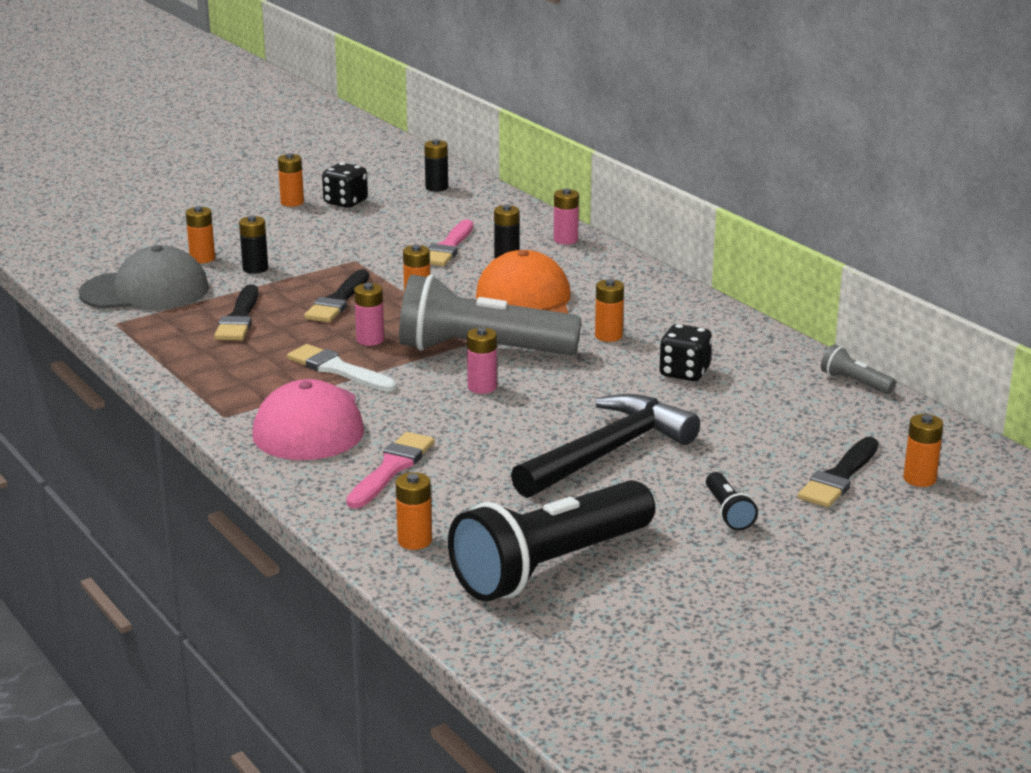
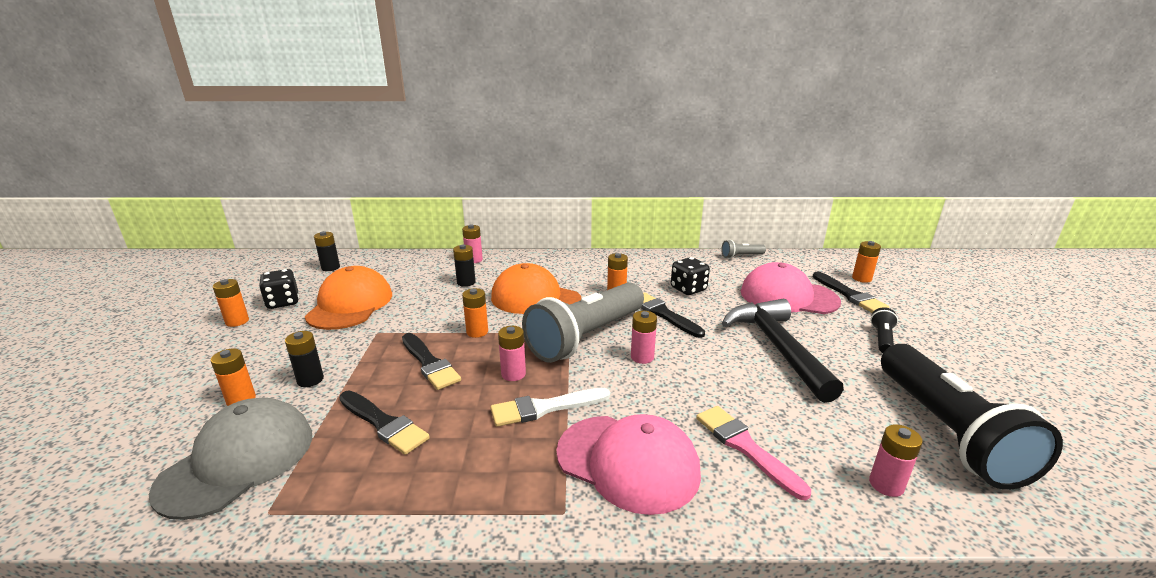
camera: 55 degrees left, 0 degrees up
orange battery [396,472,432,550] -> pink battery [869,424,923,497]
pink brush [428,219,473,266] -> none
black flashlight [706,472,758,531] -> black flashlight turned 90 degrees counterclockwise [871,307,898,353]
none -> orange cap [305,266,392,330]
none -> black brush [641,292,705,338]
none -> pink cap [741,262,841,314]

